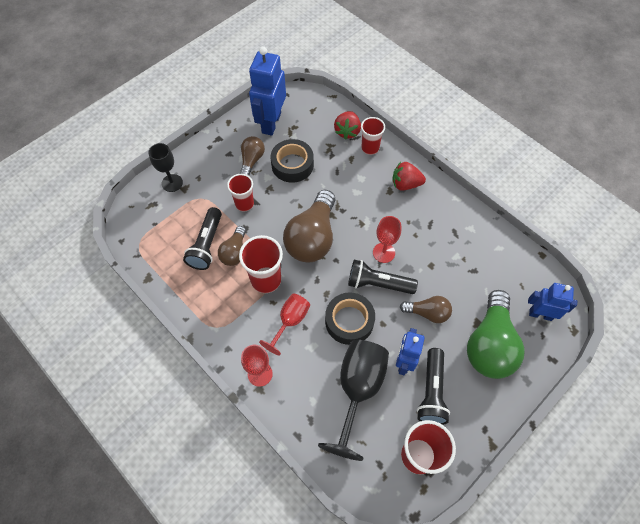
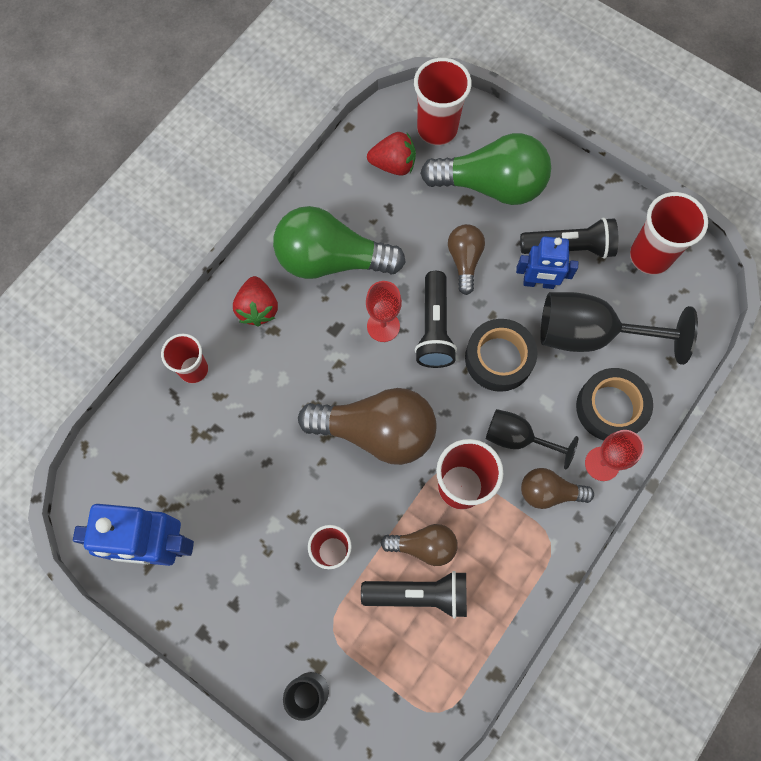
camera: 100 degrees left, 10 degrees up
brown light bulb [240,136,265,176] -> brown light bulb moved to [521,468,594,509]
red goblet [259,294,310,355] -> black goblet [486,409,578,470]
black tape [270,139,314,183] -> black tape moved to [576,368,653,440]
red strawberry [334,111,361,140] -> red strawberry moved to [367,132,416,176]
blue robot [528,283,577,321] -> red cup [414,58,472,145]
none -> green light bulb [273,206,406,279]

